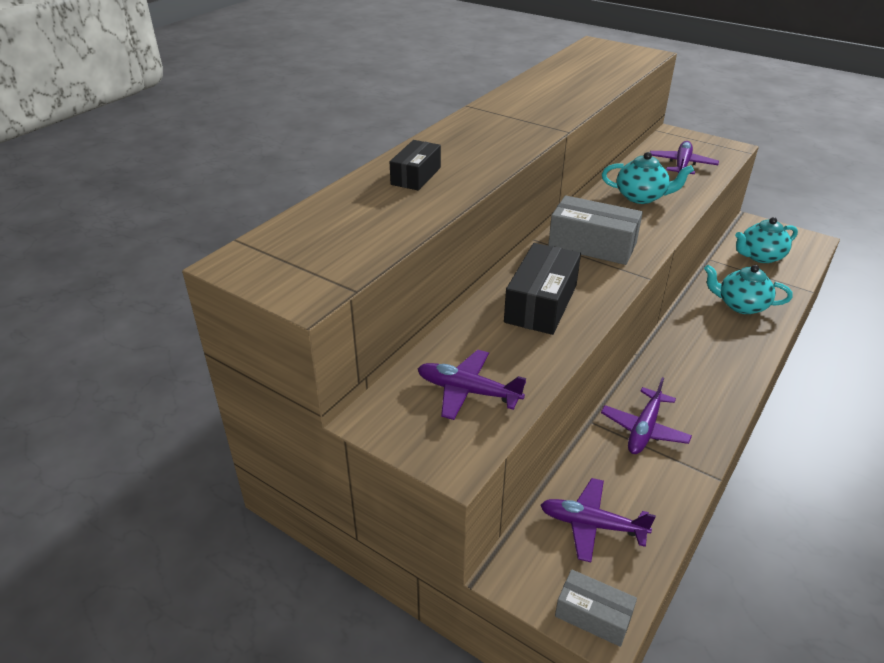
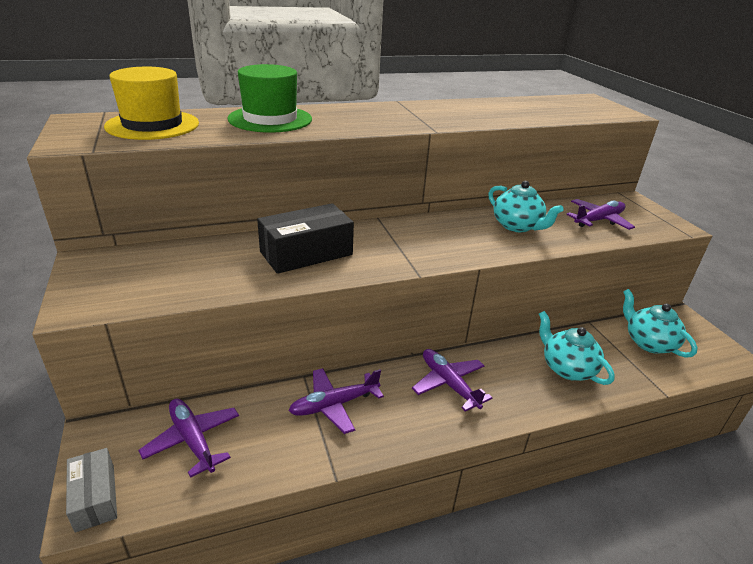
camera: 35 degrees right, 5 degrees down
black box [390,140,441,191] -> green hat [228,64,312,133]
purple plane [418,350,526,420] -> purple plane moved to [412,349,492,412]
grey box [548,195,643,265] -> none
turquoise teapot [735,217,798,263] -> turquoise teapot turned 45 degrees clockwise [623,289,698,358]
none -> yellow hat [104,67,199,140]

